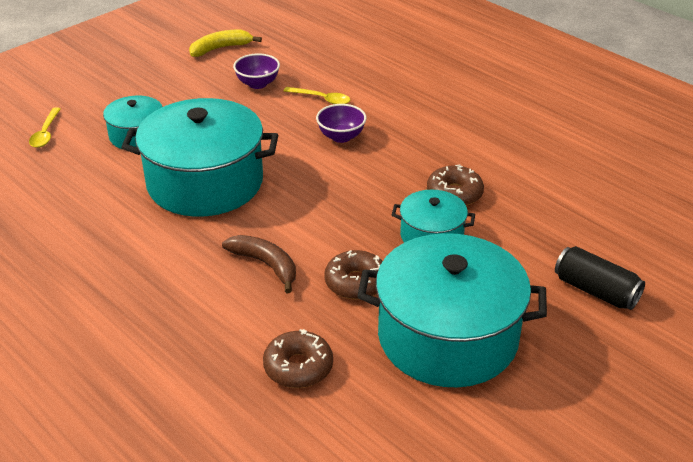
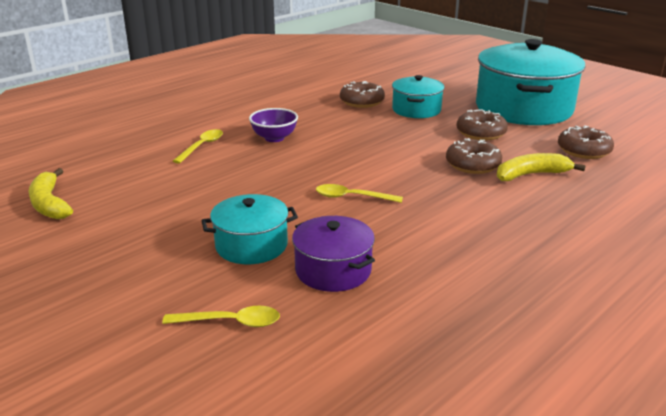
camera: 90 degrees left, 10 degrees down
turquoise pot [121,98,278,217] -> yellow spoon [316,184,403,203]
brown banana [222,235,296,293] -> brown donut [446,138,502,174]
purple bowl [233,54,280,89] -> none
black can [555,246,645,310] -> none
none -> purple pot [292,216,375,292]
none -> yellow banana [497,153,586,181]

